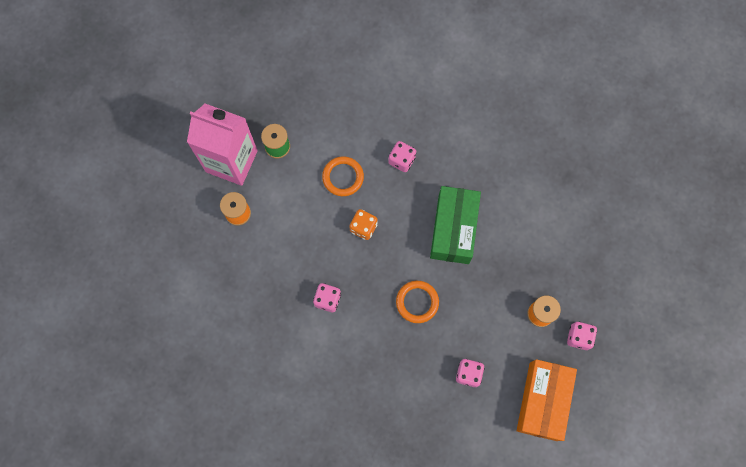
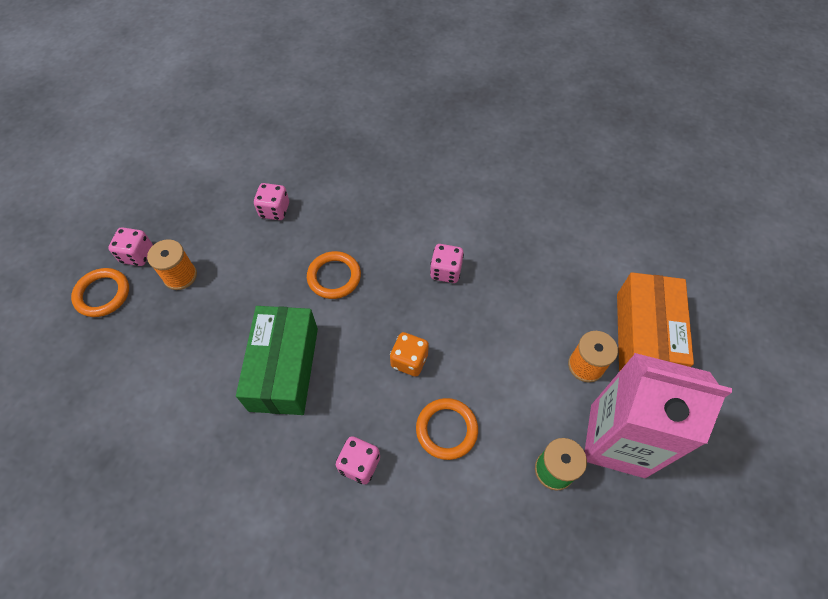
camera: 175 degrees right, 15 degrees down
orange box [517,359,577,441] -> orange box moved to [617,272,694,372]
none -> orange ring [71,268,129,317]

